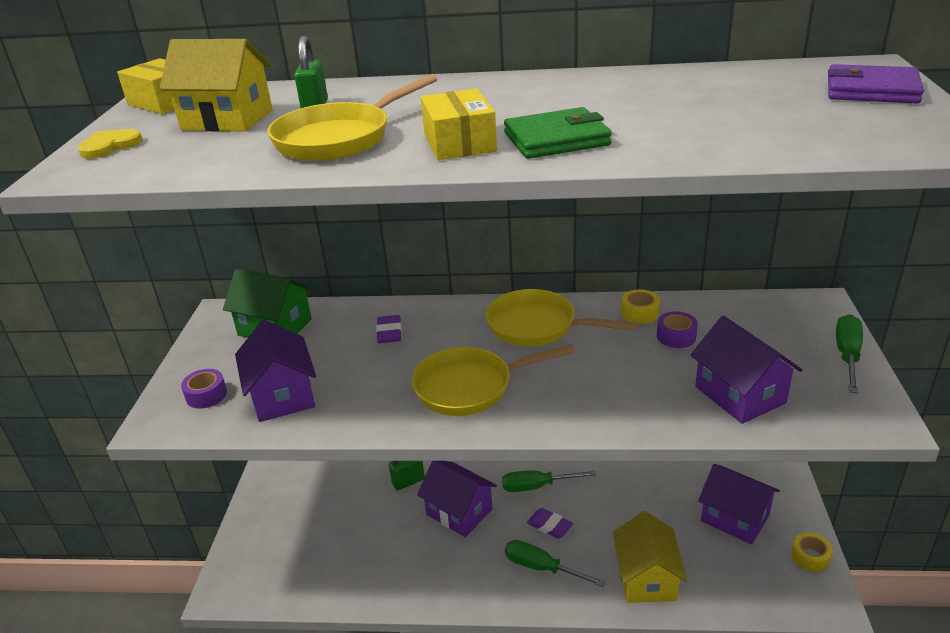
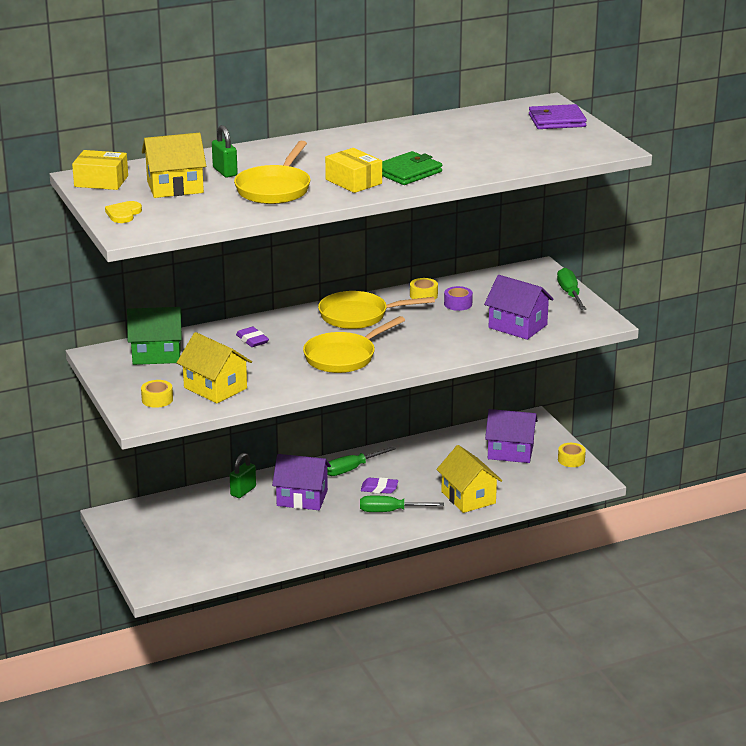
camera: 30 degrees left, 5 degrees down
purple tape [181,369,227,409] -> yellow tape [141,380,173,408]
purple house [235,320,316,422] -> yellow house [177,332,252,404]

